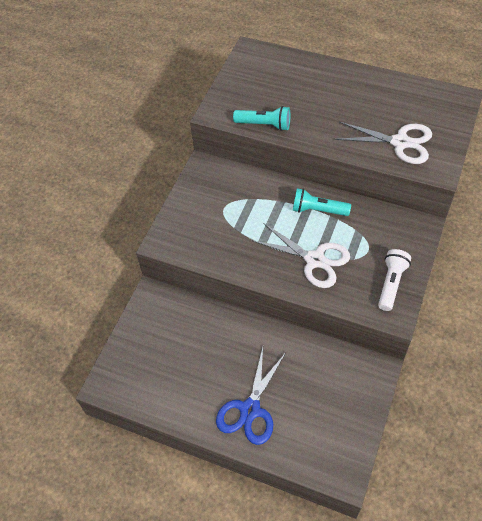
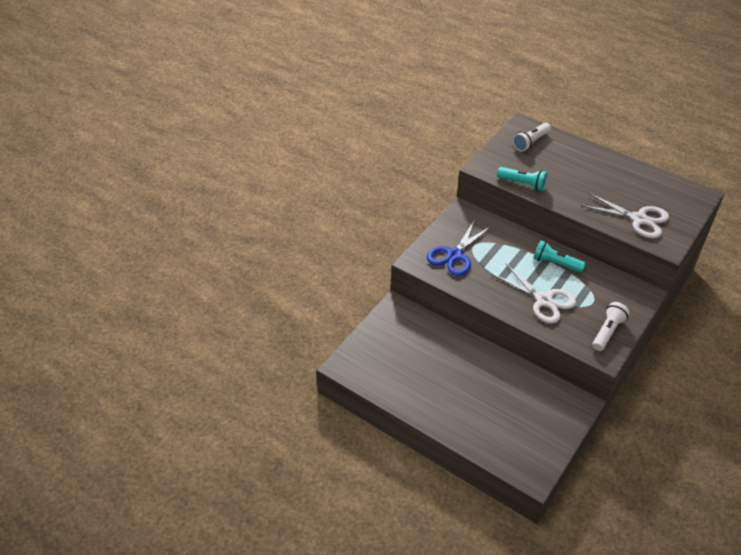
camera: 10 degrees right, 10 degrees down
blue scissors [216,348,285,445] -> blue scissors moved to [427,219,492,276]
none -> white flashlight [512,123,551,152]

